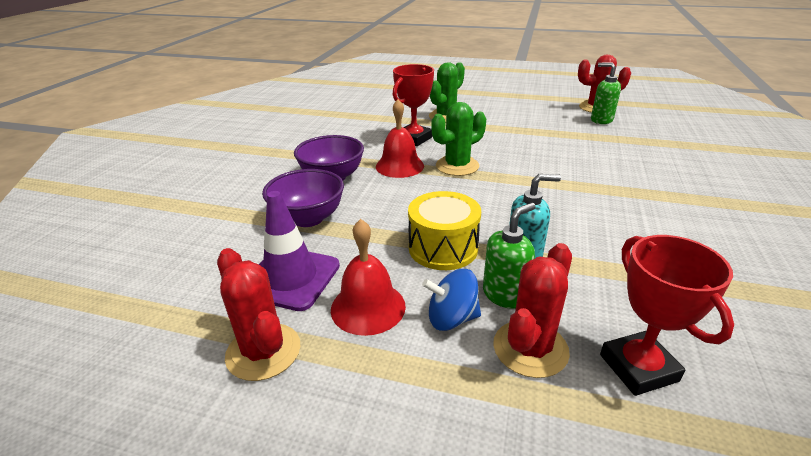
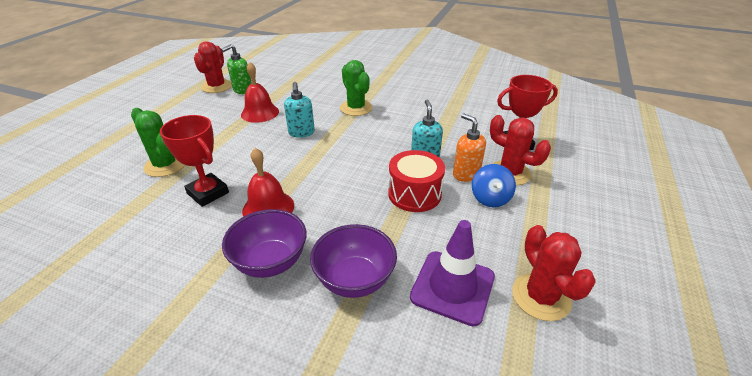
camera: 85 degrees left, 5 degrees up
red cactus [217,248,301,381] -> red cactus turned 75 degrees counterclockwise [512,225,596,321]
red bell [331,219,406,336] -> red bell moved to [241,62,279,123]
yellow drum [408,191,481,270] -> red drum [388,150,445,212]
green cactus [431,102,486,176] -> green cactus moved to [340,60,373,116]
green soap dispenser [483,203,536,309] -> orange soap dispenser [453,113,486,182]
none -> turquoise soap dispenser [284,82,315,138]

